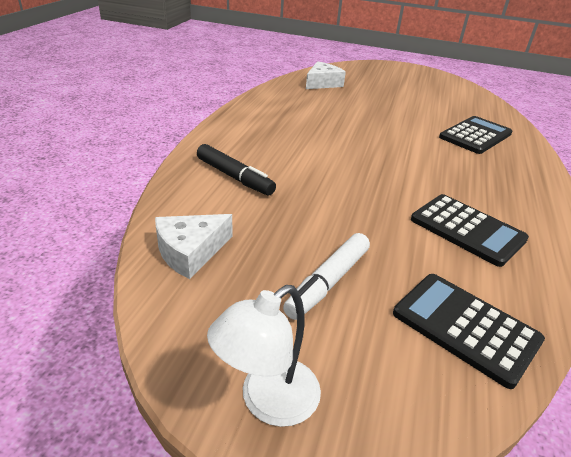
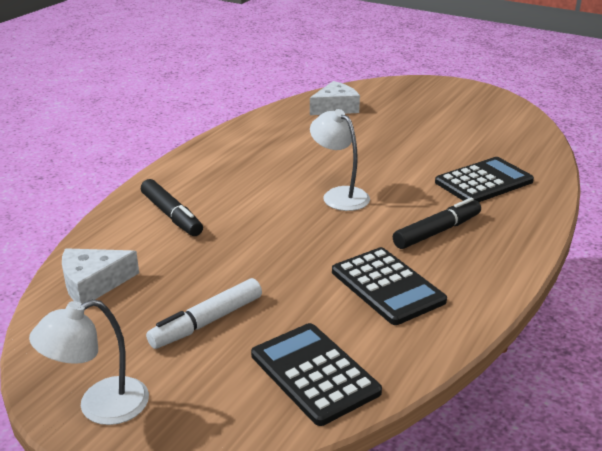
camera: 15 degrees right, 5 degrees down
none -> white lamp [310,109,370,211]
none -> black marker [393,198,481,249]

